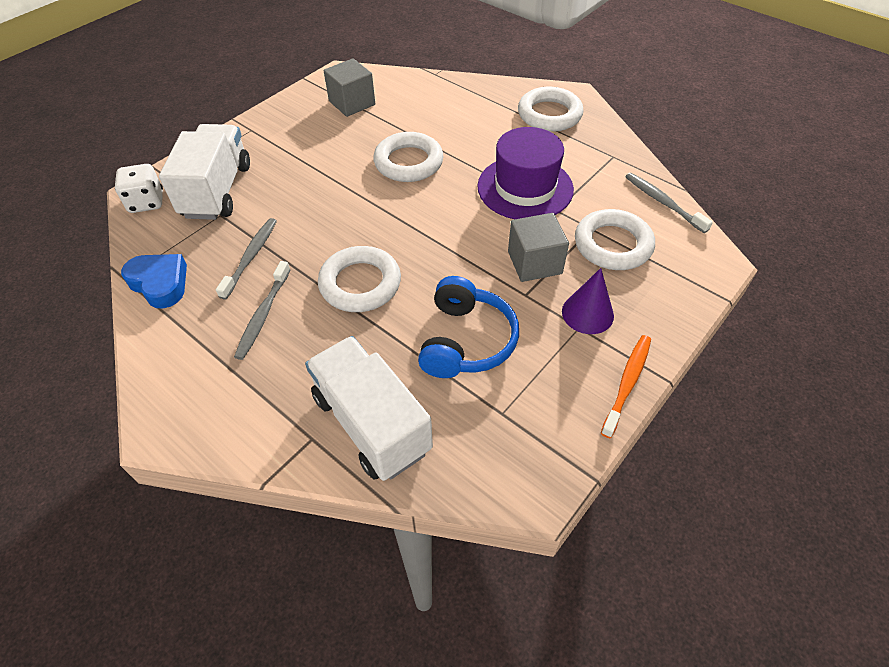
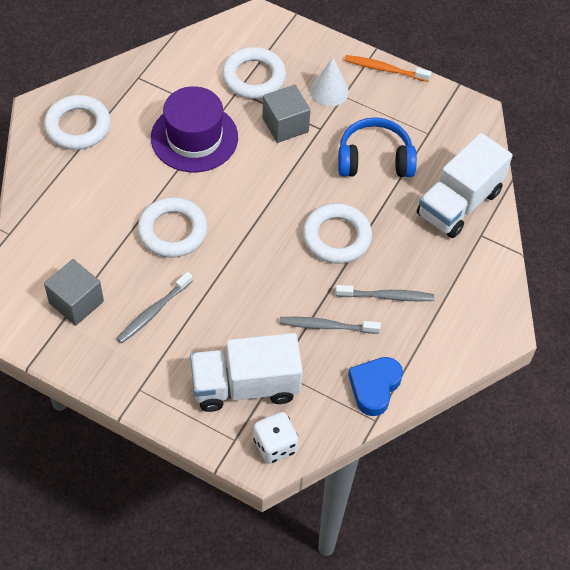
camera: 105 degrees left, 5 degrees up
purple cone [562,268,614,334] -> white cone [310,57,349,106]
grey toothbrush [625,173,713,233] -> grey toothbrush moved to [116,272,193,344]

